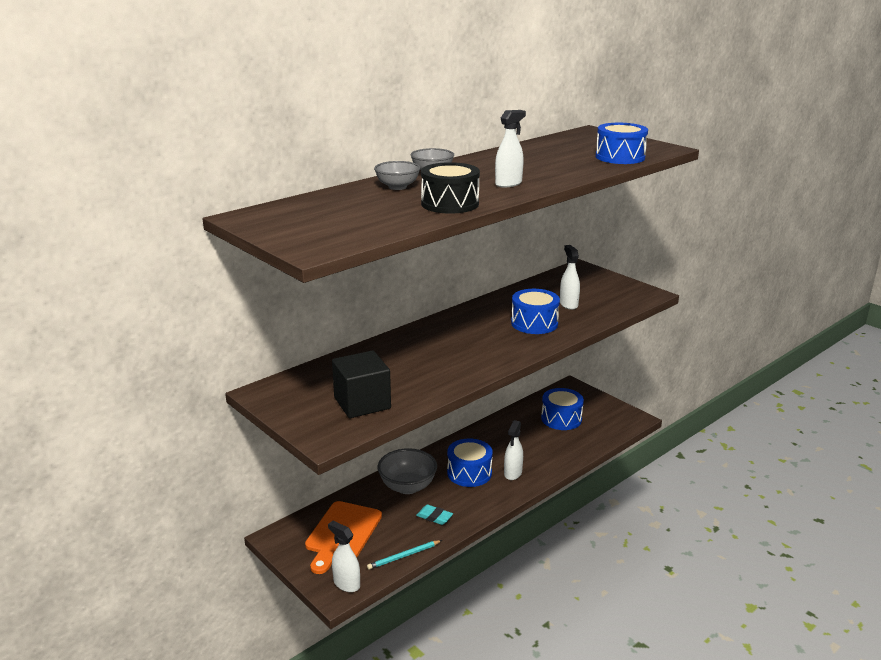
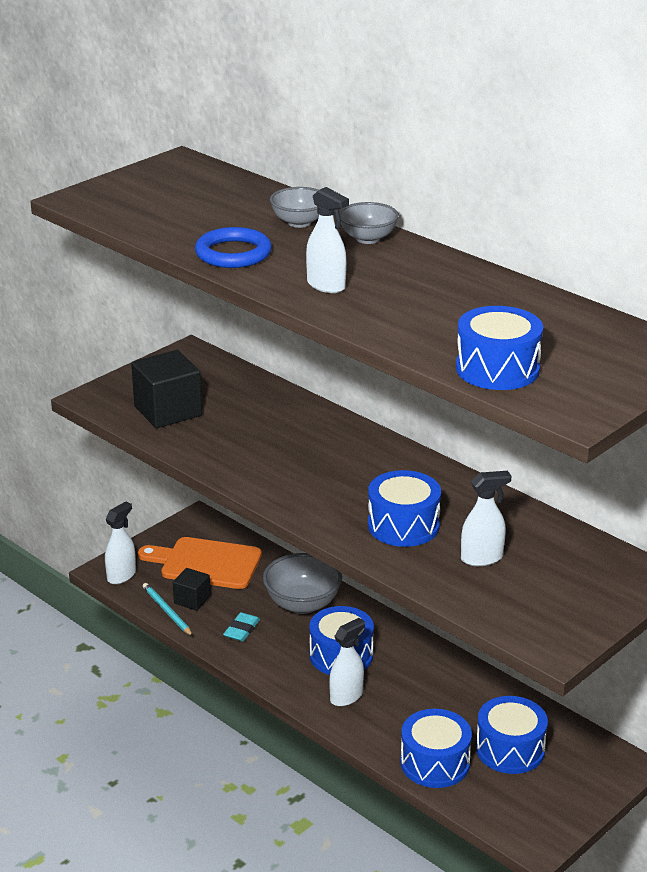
camera: 85 degrees right, 5 degrees up
black drum [421,162,480,214] -> blue ring [195,227,272,268]
white spray bottle [504,420,523,480] -> white spray bottle turned 120 degrees clockwise [329,618,365,707]
none -> black cube [173,568,211,611]
none -> blue drum [400,709,472,788]

